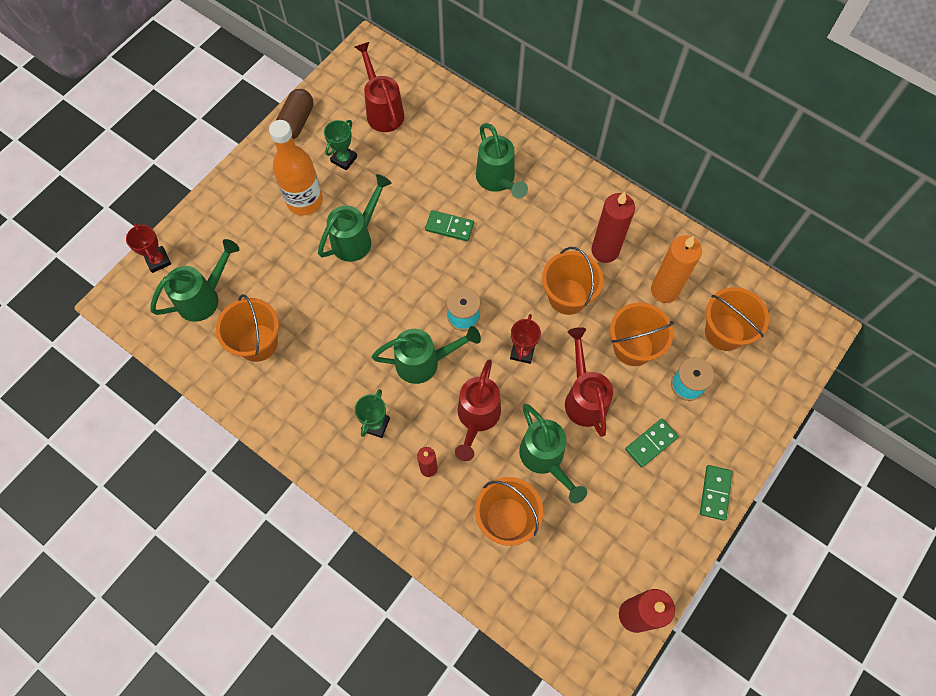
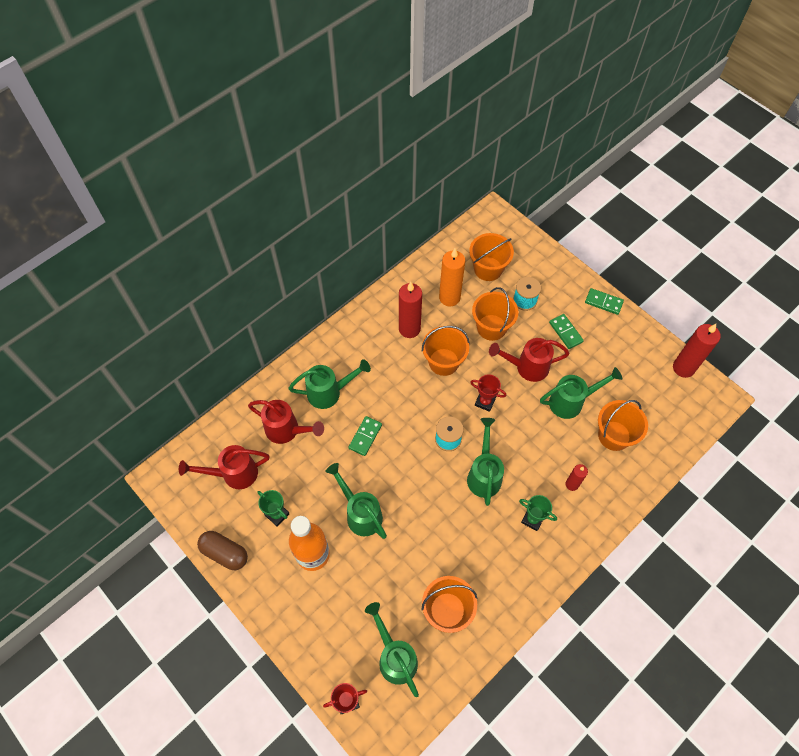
camera: 80 degrees left, 5 degrees down
red watering can [455,359,501,461] -> red watering can moved to [248,400,324,444]

